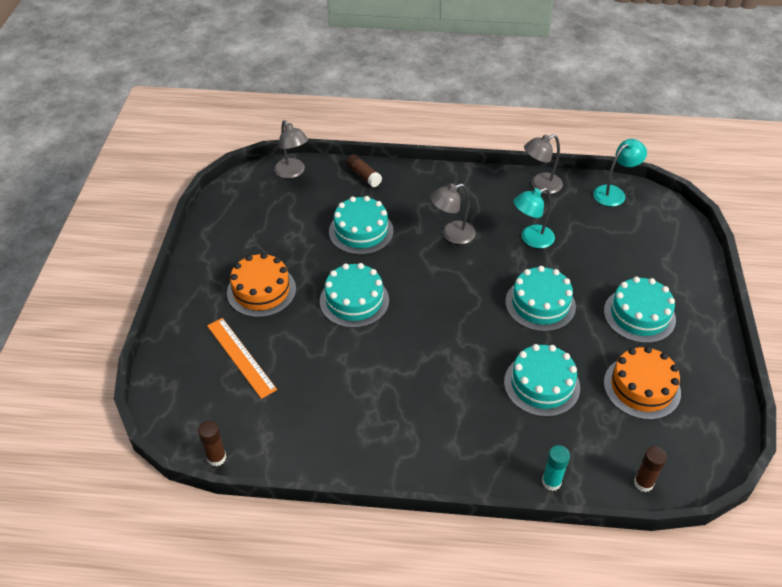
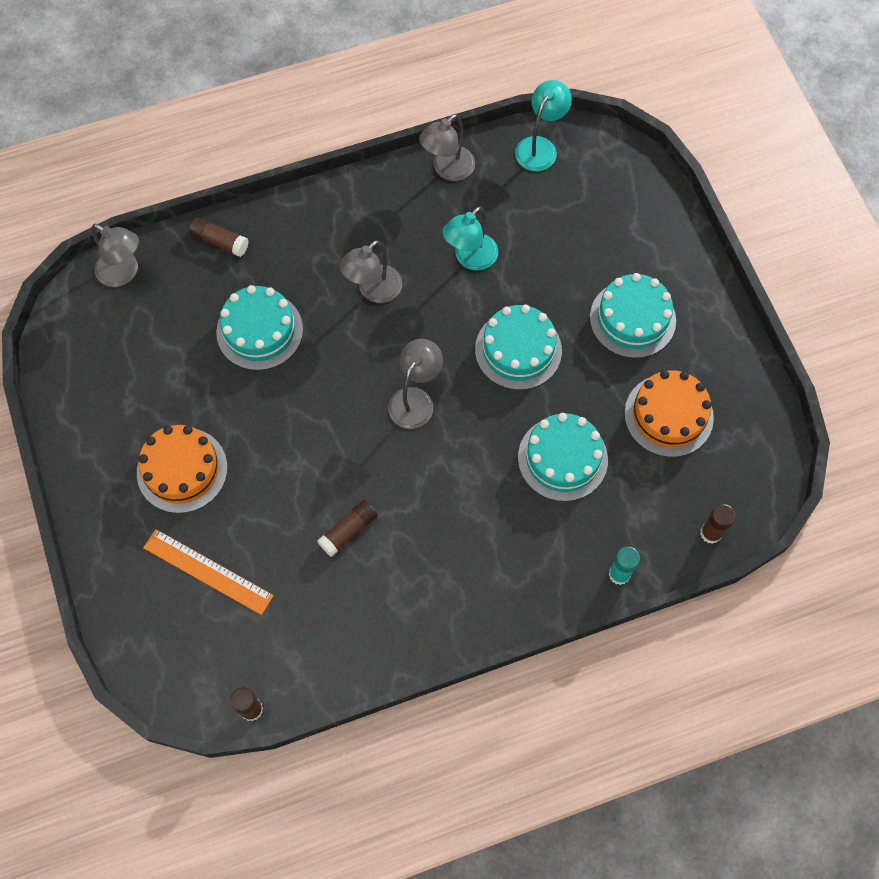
camera: 25 degrees left, 20 degrees up
turquoise cake [320,263,389,328] -> none
none -> brown glue stick [317,500,378,557]
none -> grey lamp [388,339,443,429]

